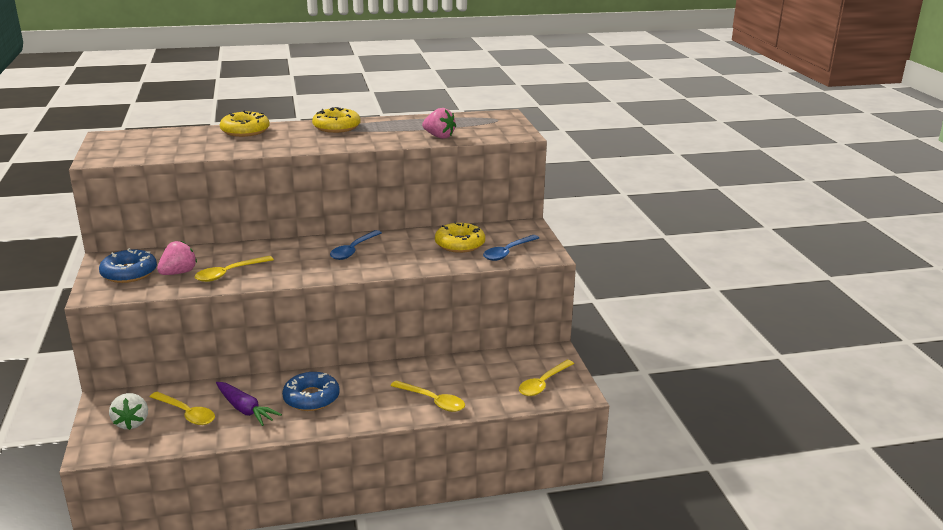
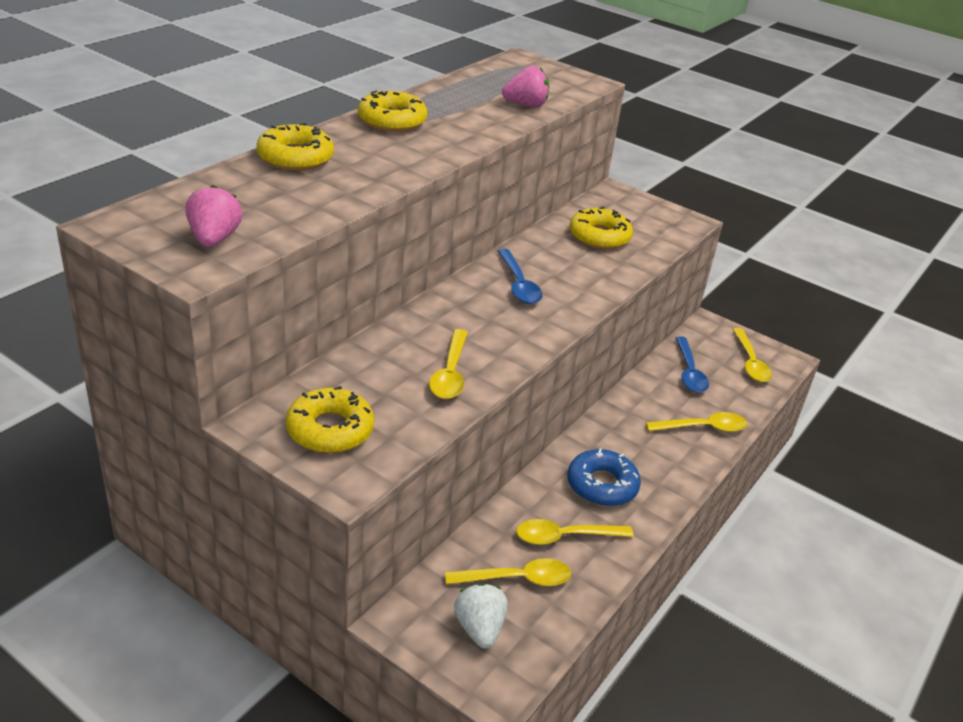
camera: 45 degrees left, 10 degrees up
blue donut [99,248,157,283] -> yellow donut [286,386,374,453]
white strawberry [109,393,148,430] -> white strawberry turned 135 degrees counterclockwise [454,583,508,649]
pink strawberry [157,241,197,275] -> pink strawberry moved to [185,185,242,247]
purple carrot [216,382,282,426] -> yellow spoon [516,519,634,545]
blue spoon [483,235,539,261] -> blue spoon moved to [676,336,709,393]

